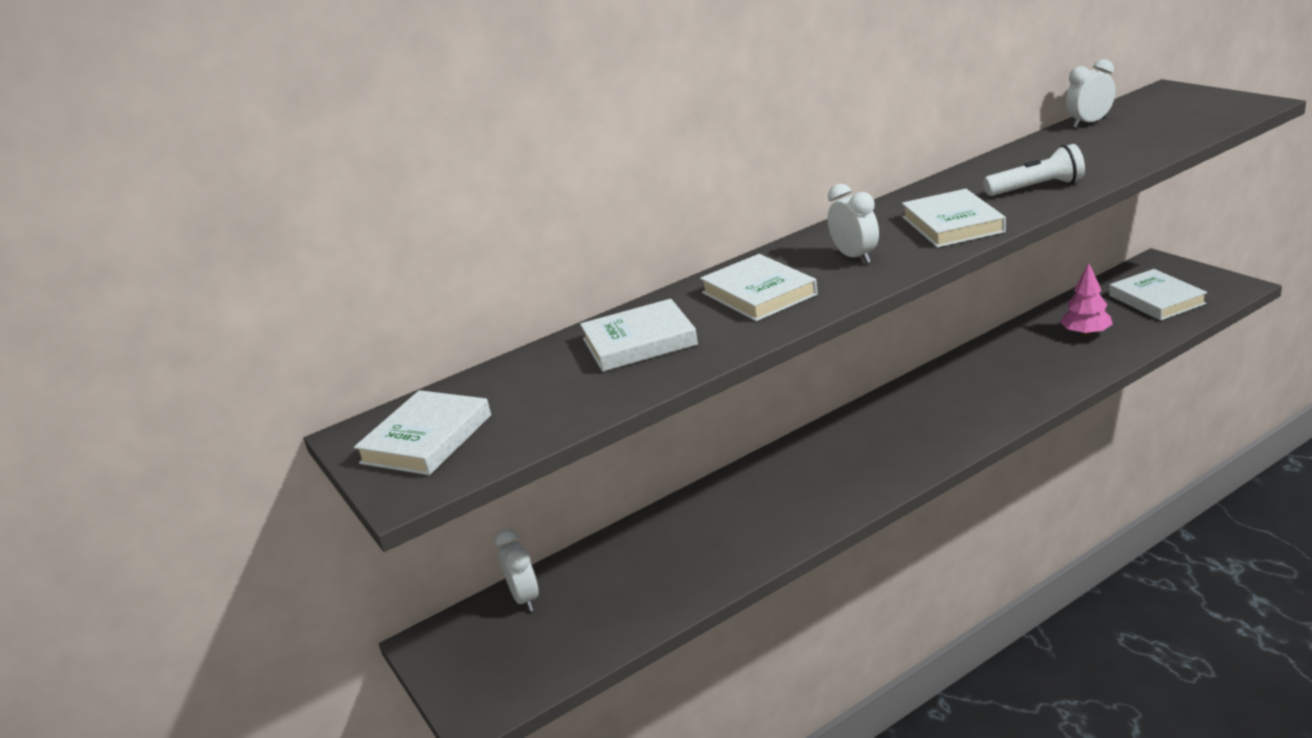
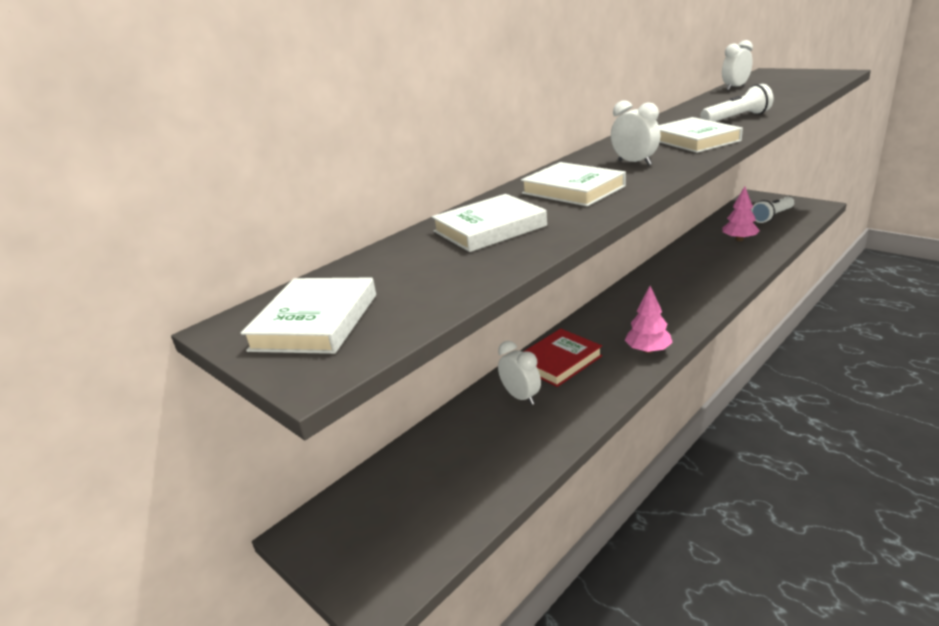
camera: 15 degrees left, 0 degrees up
white clock [495,529,539,612] -> white clock moved to [498,341,541,405]
white book [1109,269,1207,321] -> white flashlight [751,197,795,223]
none -> red book [523,329,602,387]
none -> pink tree [625,286,673,353]

